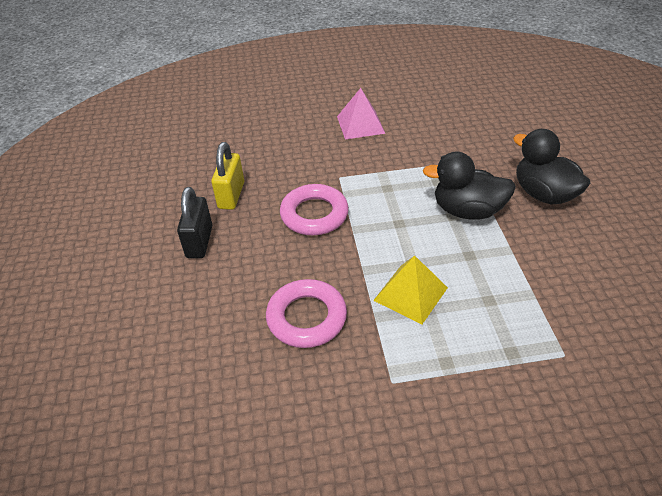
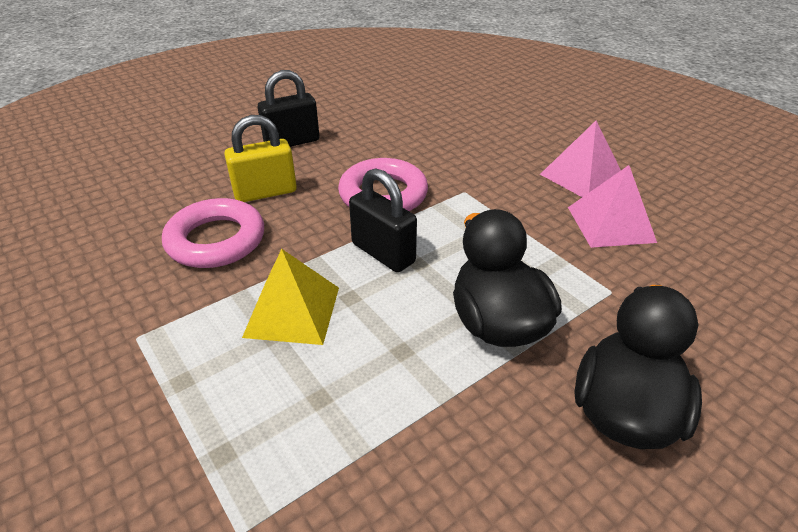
camera: 60 degrees right, 5 degrees down
yellow padlock [211,142,244,210] -> yellow padlock moved to [224,115,297,202]
none -> black padlock [349,168,417,272]
none -> pink pyramid [568,165,657,248]

